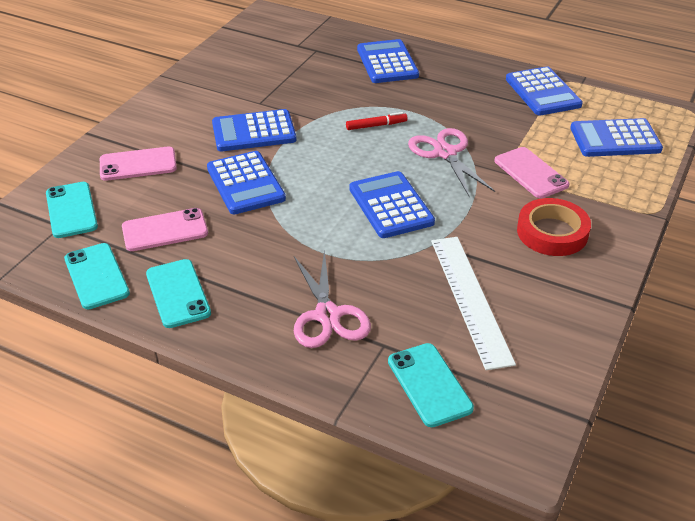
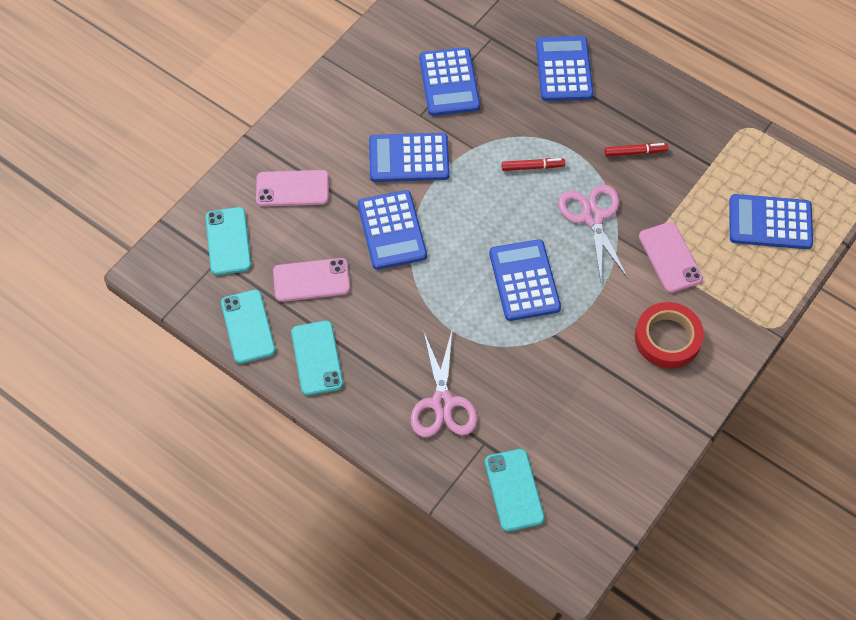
camera: 10 degrees right, 20 degrees up
white ruler [431,237,516,370] -> none
blue calculator [506,66,583,116] -> blue calculator moved to [419,47,480,116]
none -> red marker [605,143,668,156]

